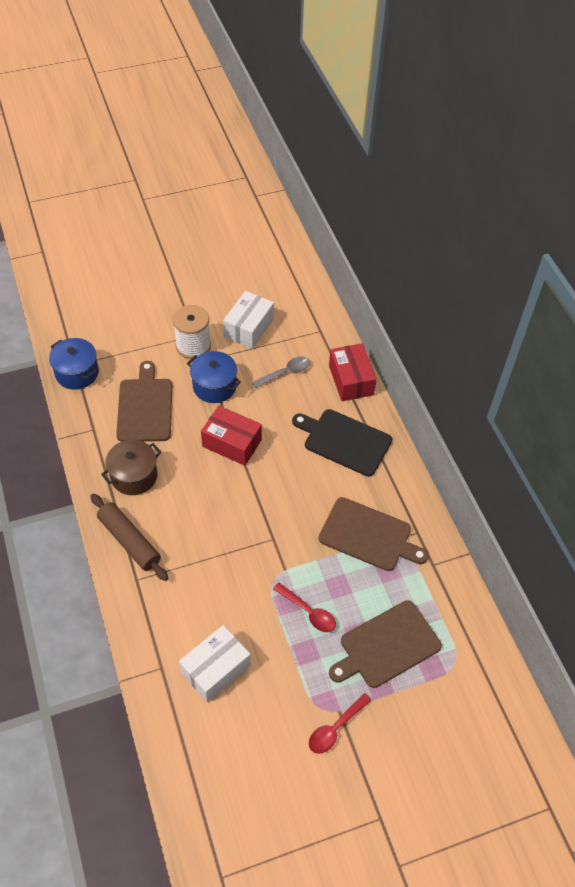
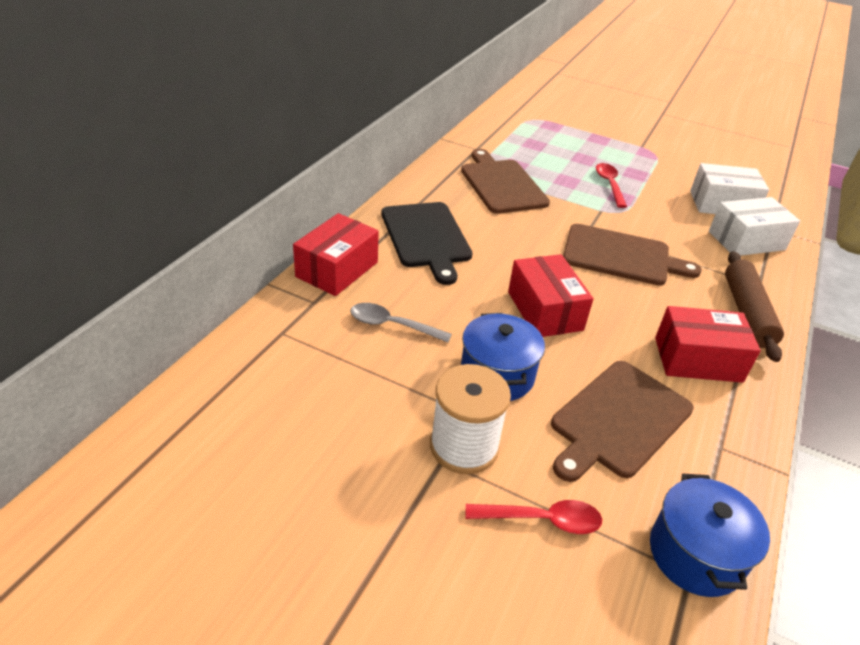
camera: 135 degrees left, 15 degrees down
brown pot [101,439,161,495] -> red box [655,306,761,383]
white box [223,291,274,349] -> white box moved to [709,197,800,256]
red spoon [309,693,371,754] -> red spoon moved to [466,500,602,534]
brown cutting board [329,600,442,688] -> brown cutting board moved to [563,224,702,285]

